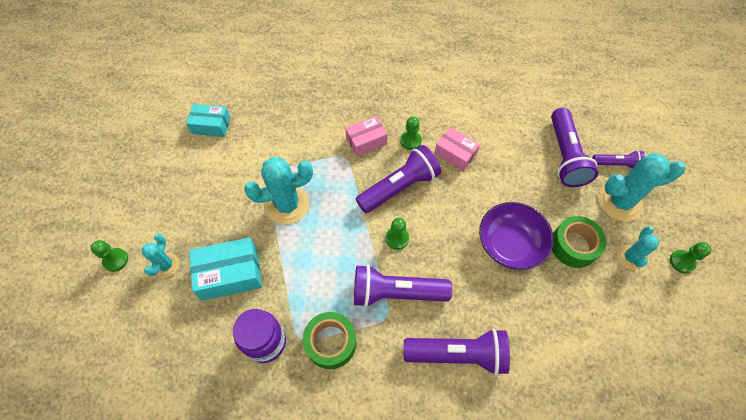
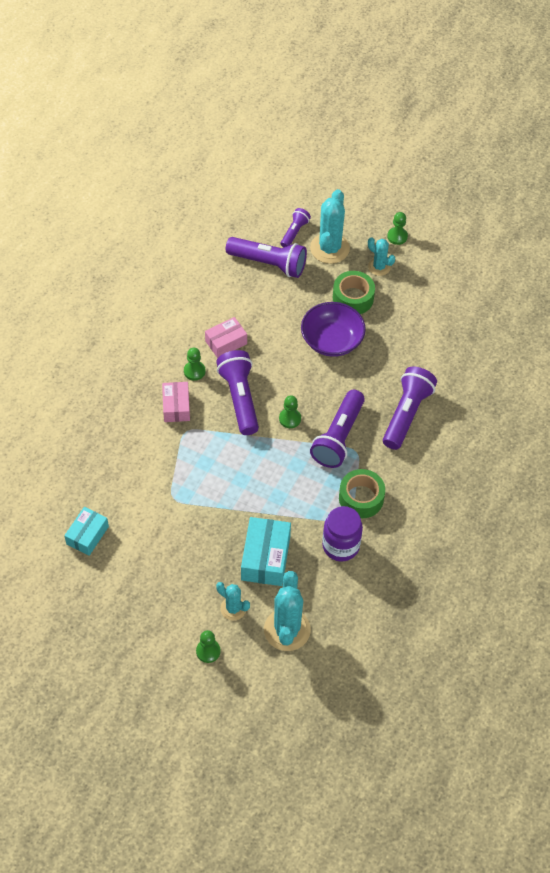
camera: 70 degrees left, 5 degrees down
turquoise cactus [244,157,313,225] -> turquoise cactus moved to [264,571,311,651]

